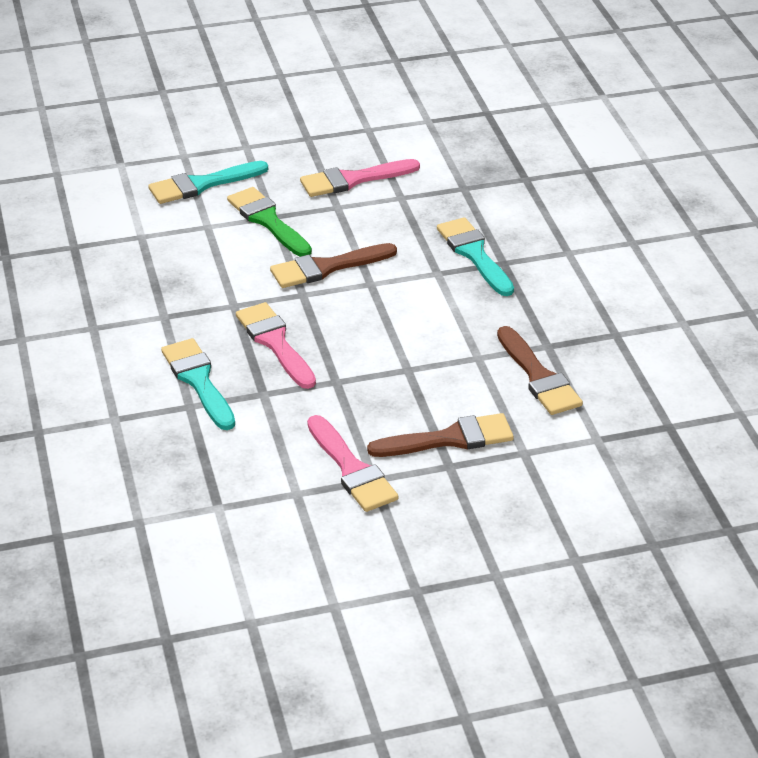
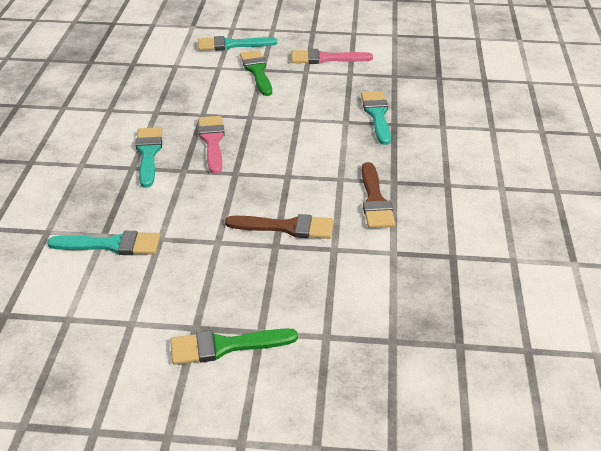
camera: 20 degrees right, 0 degrees up
brown brush [270,243,397,288] -> none
pink brush [307,415,399,512] -> none
none -> turquoise brush [47,231,160,255]
none -> green brush [170,328,298,365]

